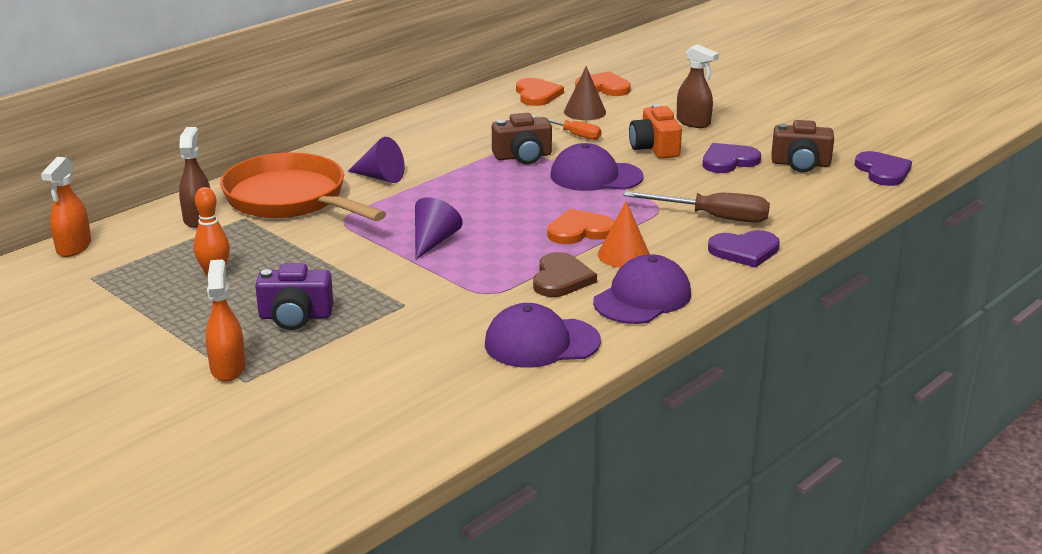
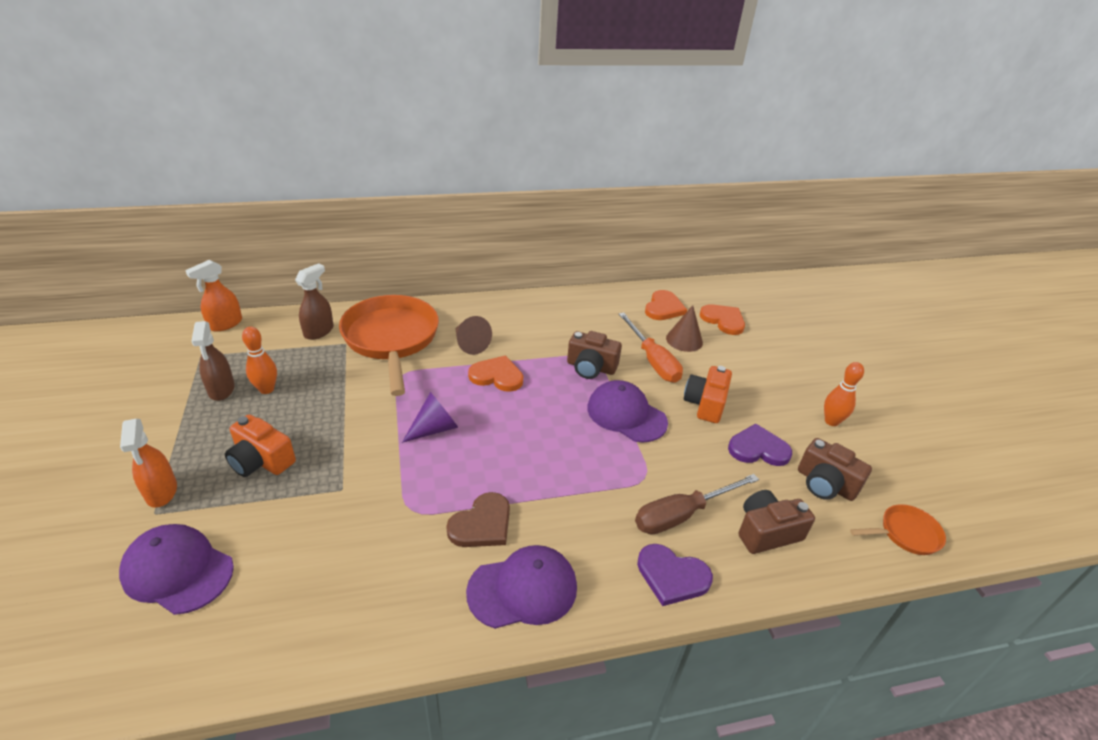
camera: 30 degrees right, 10 degrees up
orange spray bottle [206,259,246,381] -> orange spray bottle turned 135 degrees clockwise [120,419,177,508]
purple camera [255,263,333,330] -> orange camera [225,414,296,477]
purple cone [348,137,405,183] -> brown cone [456,316,492,355]
purple cap [485,303,601,368] -> purple cap moved to [119,524,234,615]
orange screwdriver [532,115,602,140] -> orange screwdriver [619,312,683,383], size x1.61
orange heart [547,209,615,244] -> orange heart moved to [468,355,523,392]
orange cone [598,201,650,268] -> none
brown screwdriver [624,191,770,223] -> brown screwdriver turned 105 degrees clockwise [635,474,759,535]
brown spray bottle [677,44,719,128] -> brown spray bottle moved to [191,321,235,401]
purple heart [855,151,912,186] -> orange pan [850,504,946,555]
none -> brown camera [738,490,815,554]
none -> orange bowling pin [824,362,864,426]

